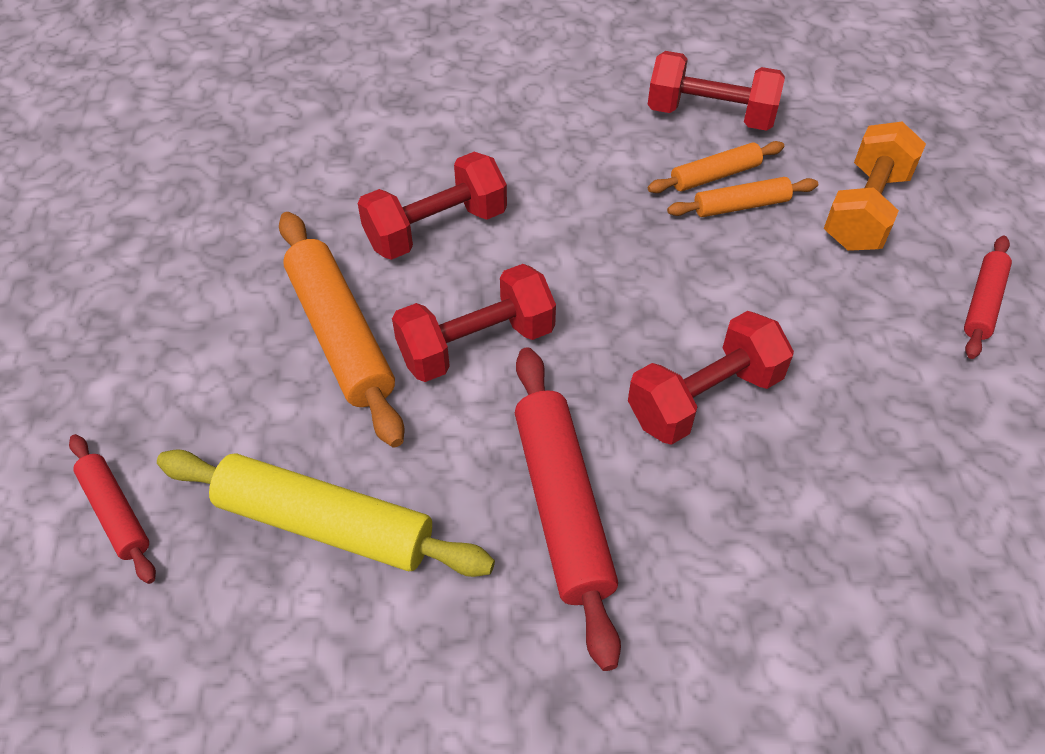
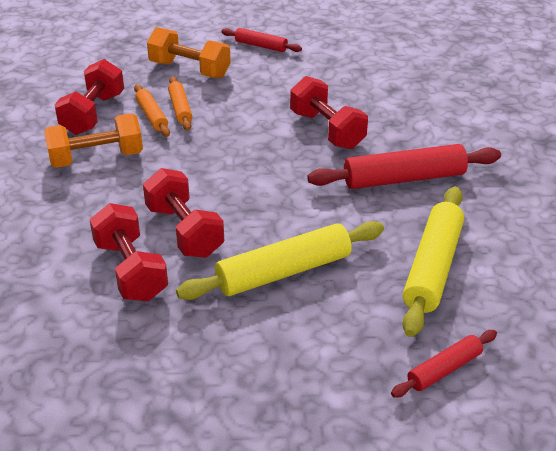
camera: 90 degrees left, 15 degrees down
orange rolling pin [279,212,404,447] -> yellow rolling pin [176,221,384,300]
red dumbbell [392,264,556,382] -> red dumbbell moved to [90,203,168,301]
none -> orange dumbbell [44,113,143,168]

